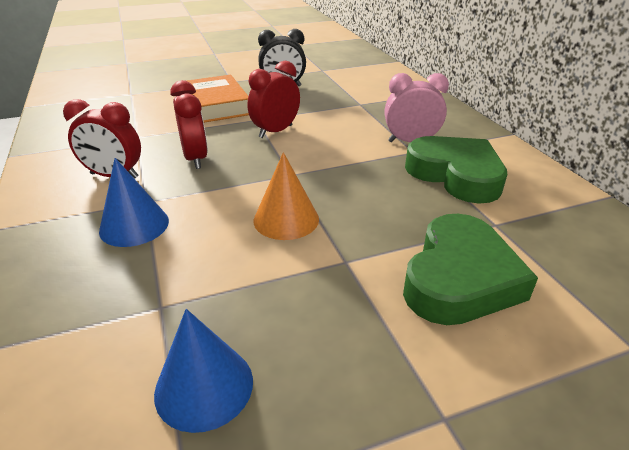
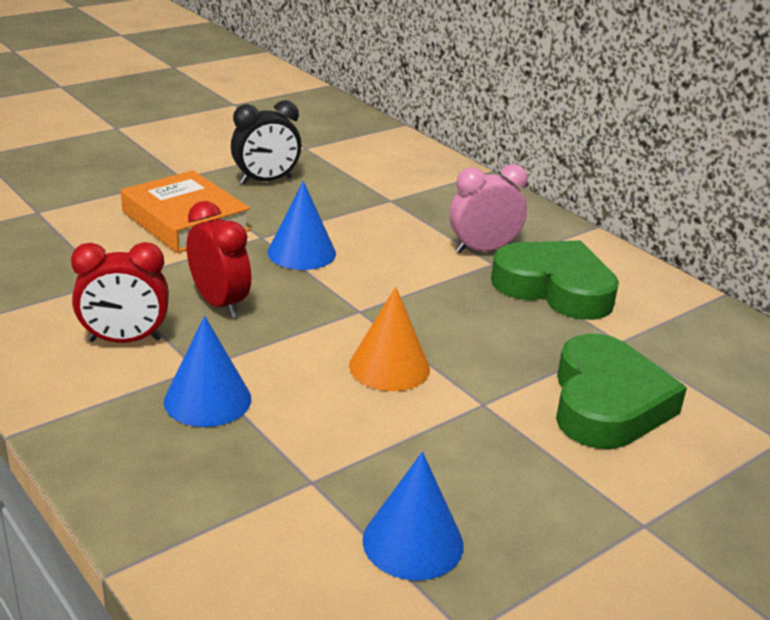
camera: 20 degrees left, 5 degrees down
red clock [248,61,300,138] -> blue cone [267,181,336,270]

